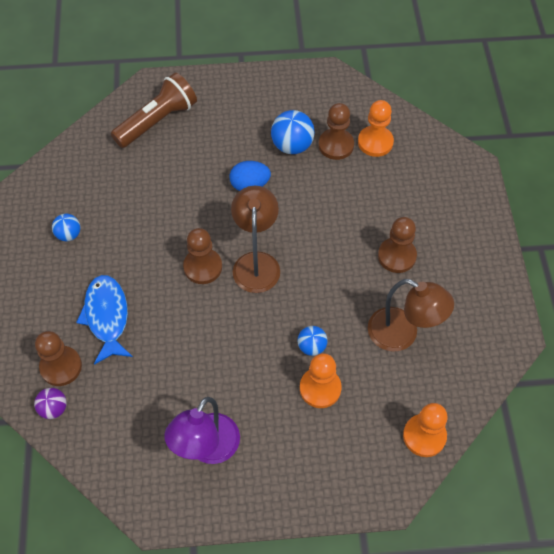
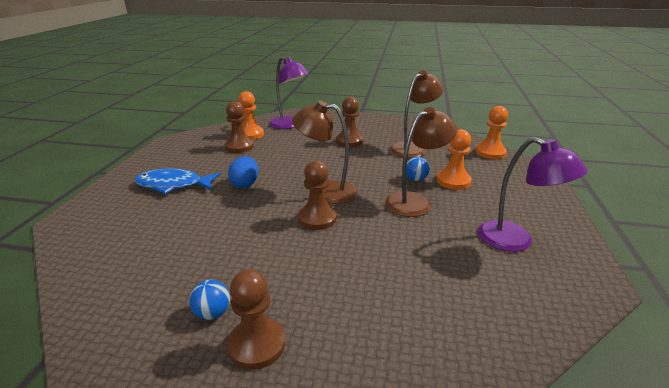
camera: 75 degrees left, 30 degrees down
purple ball [34,388,67,419] -> none
brown pawn [35,331,82,386] -> brown pawn moved to [227,269,286,370]
blue fish [76,275,133,365] -> blue fish moved to [134,168,221,194]
brown flashlight [111,72,197,148] -> none
blue ball [271,110,315,154] -> none
none -> purple lamp [269,57,309,129]
none -> brown lamp [385,107,457,217]

